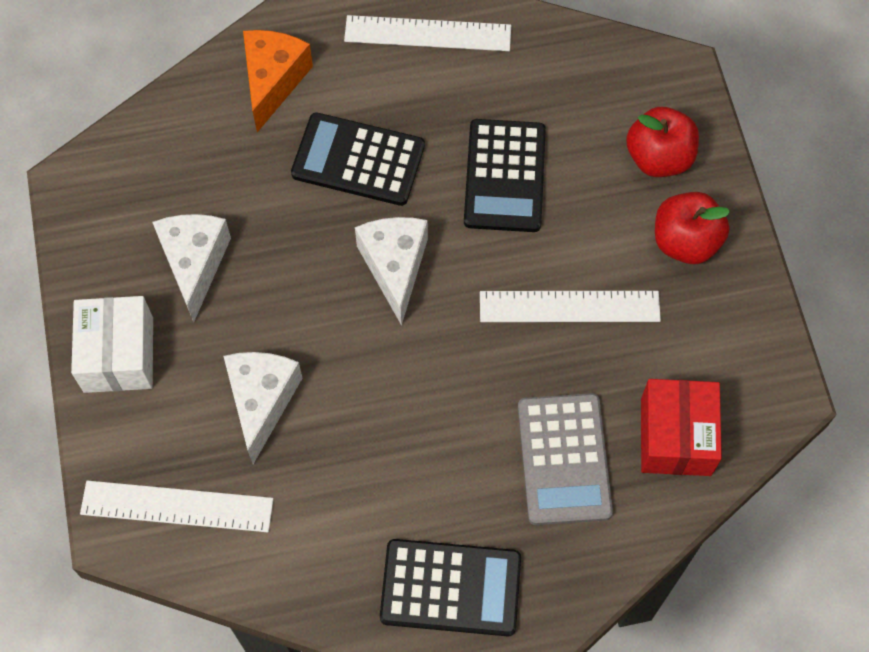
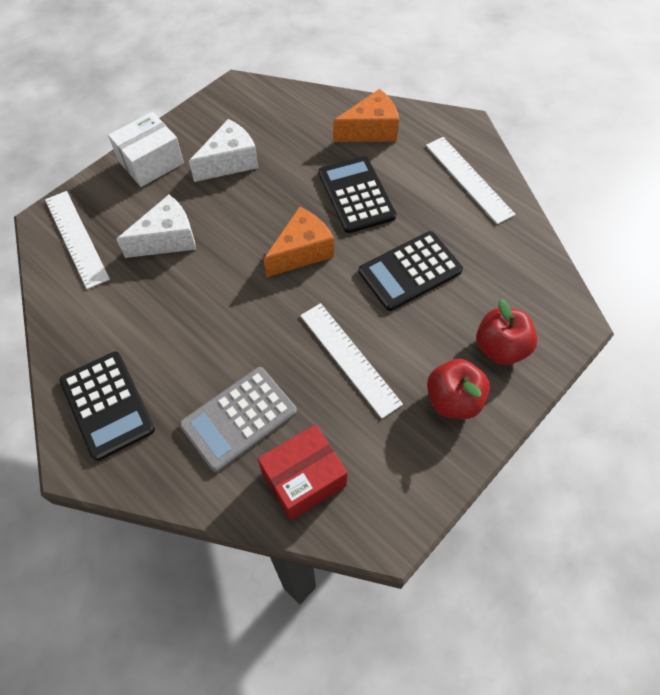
camera: 55 degrees right, 5 degrees down
white cheese [355,217,428,326] -> orange cheese [264,207,334,277]

